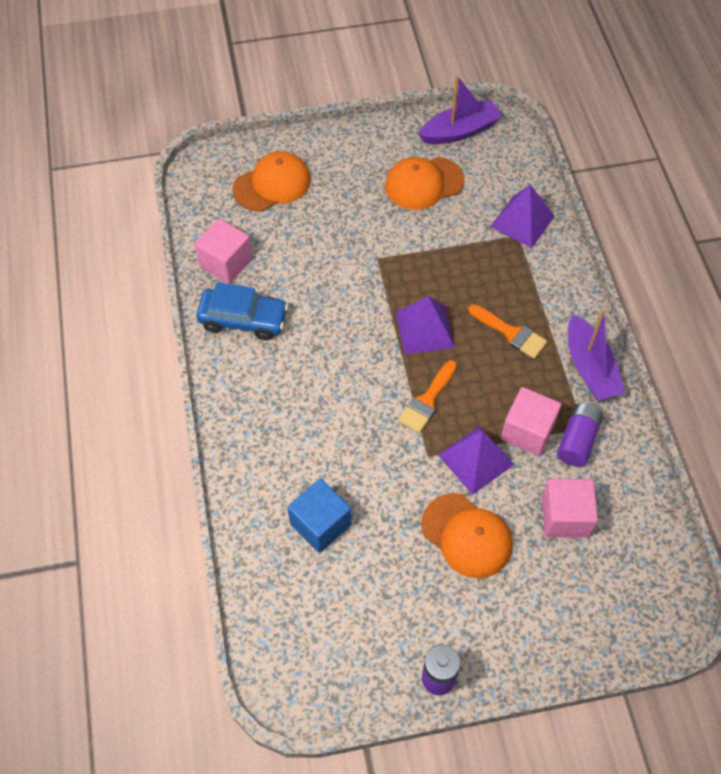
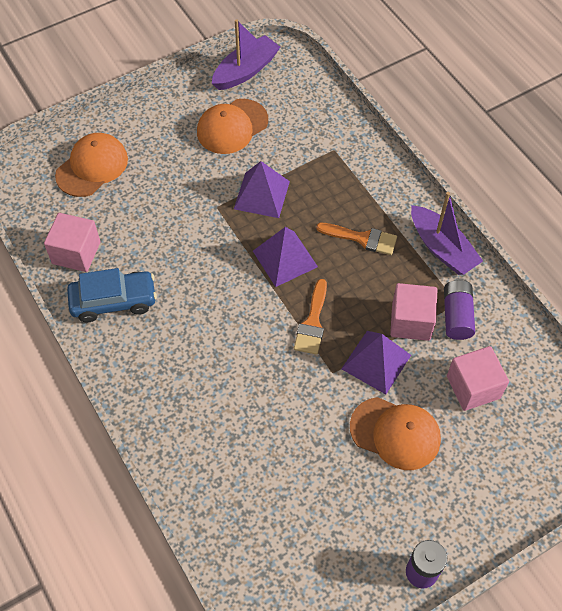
camera: 20 degrees left, 0 degrees up
blue cube [287,478,351,553] -> none
purple pyramid [490,185,555,248] -> purple pyramid moved to [234,161,290,218]

